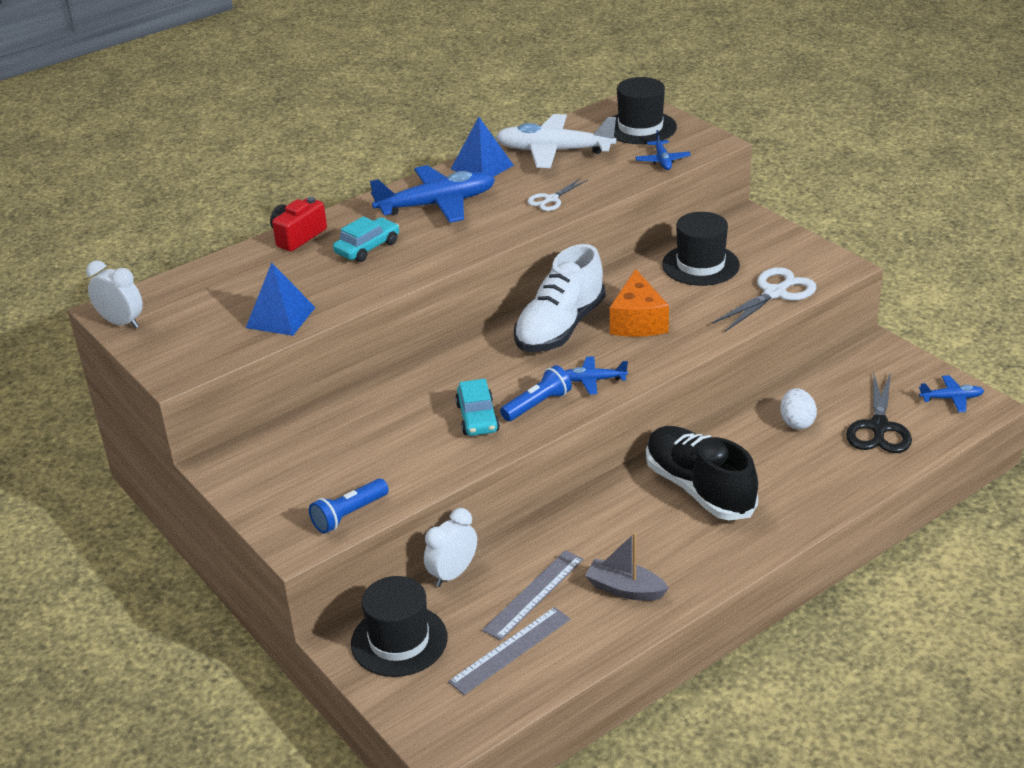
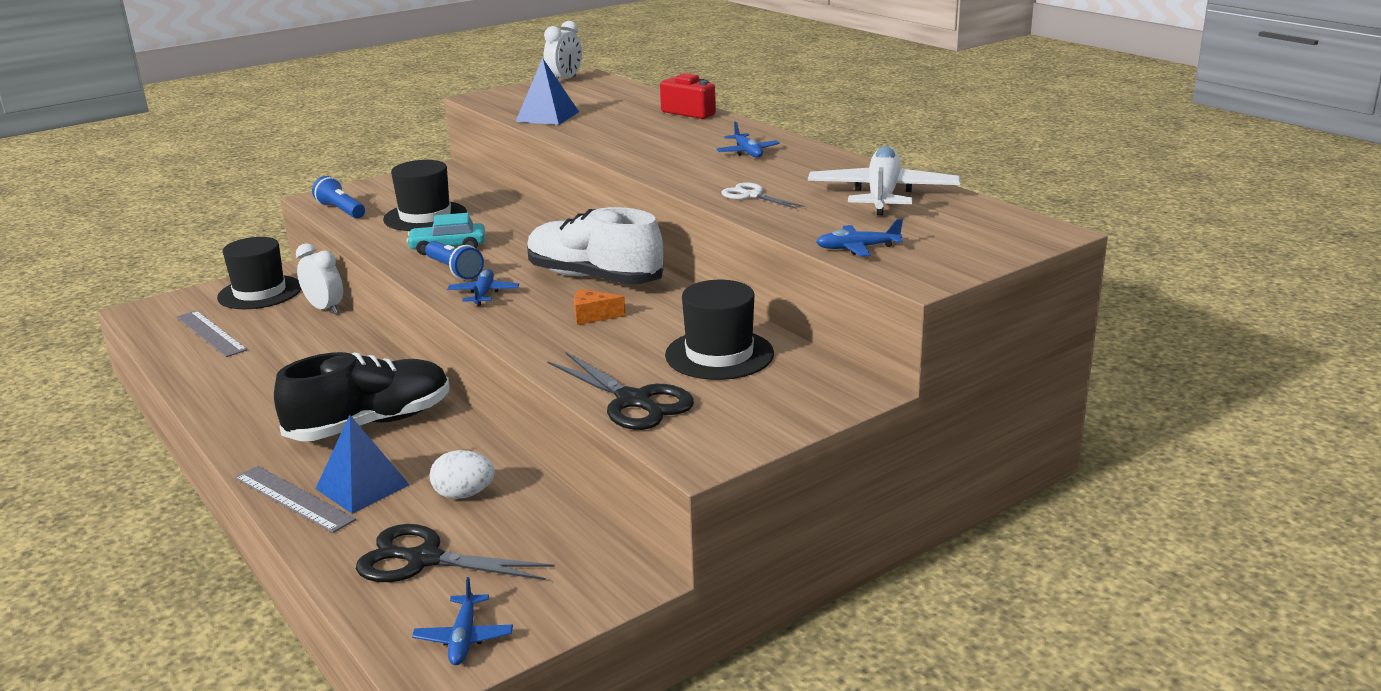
camera: 90 degrees right, 10 degrees down
turquoise car [333,216,399,262] -> none
blue plane [370,165,495,223] -> blue plane [716,121,780,158], size x0.48
blue pyramid [451,117,514,177] -> blue pyramid moved to [315,415,410,514]
grey ruler [482,550,583,641] -> grey ruler moved to [235,466,356,533]
grey boat [585,532,669,601] -> none
orange cheese [610,269,669,337] -> orange cheese [574,289,626,325], size x0.54
black hat [613,77,677,144] -> black hat moved to [383,160,467,231]
white scissors [712,267,817,332] -> black scissors [547,352,694,430]

